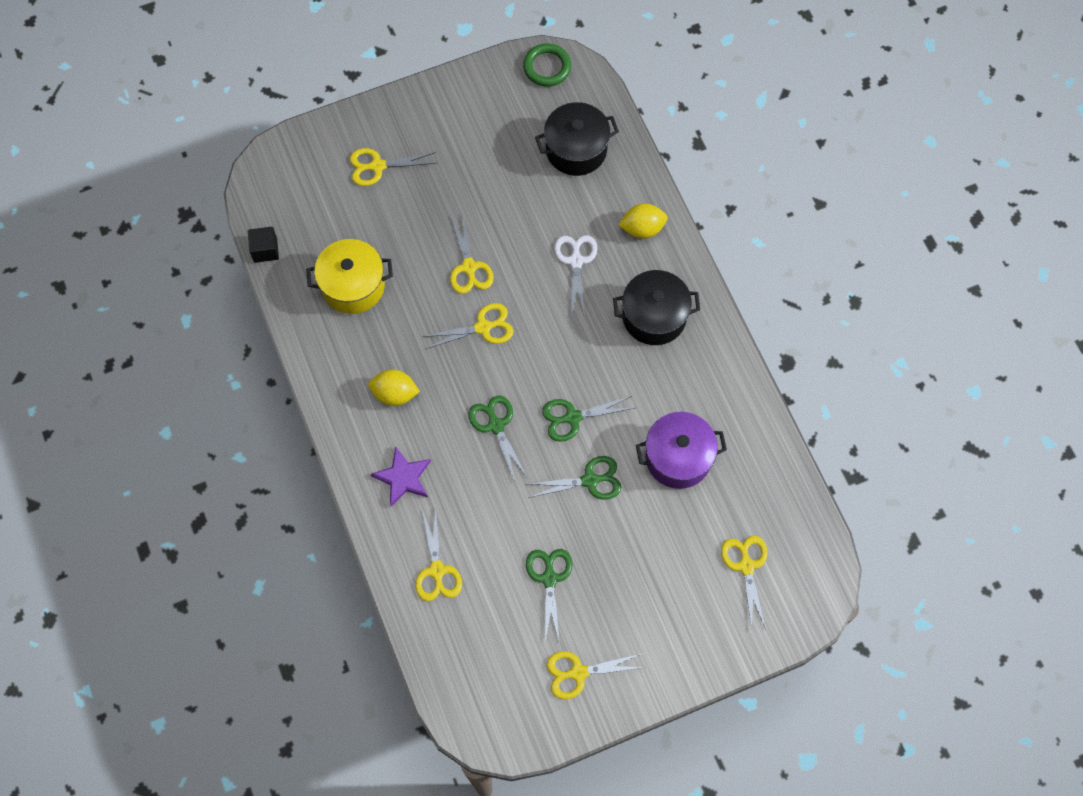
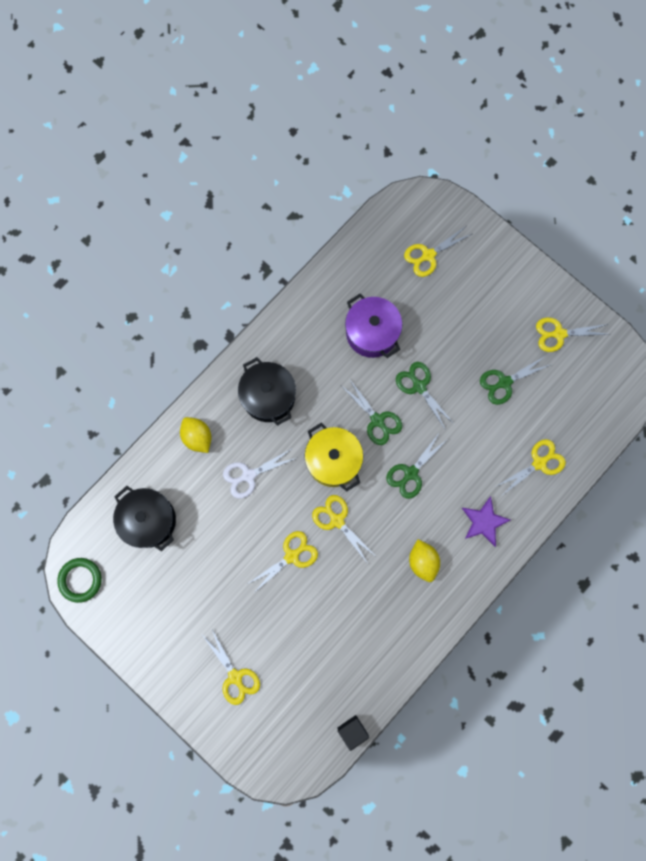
camera: 115 degrees left, 10 degrees up
yellow pot [306,239,393,314] -> yellow pot moved to [304,423,363,492]
yellow scissors [546,651,646,699] -> yellow scissors turned 120 degrees clockwise [536,317,608,352]

